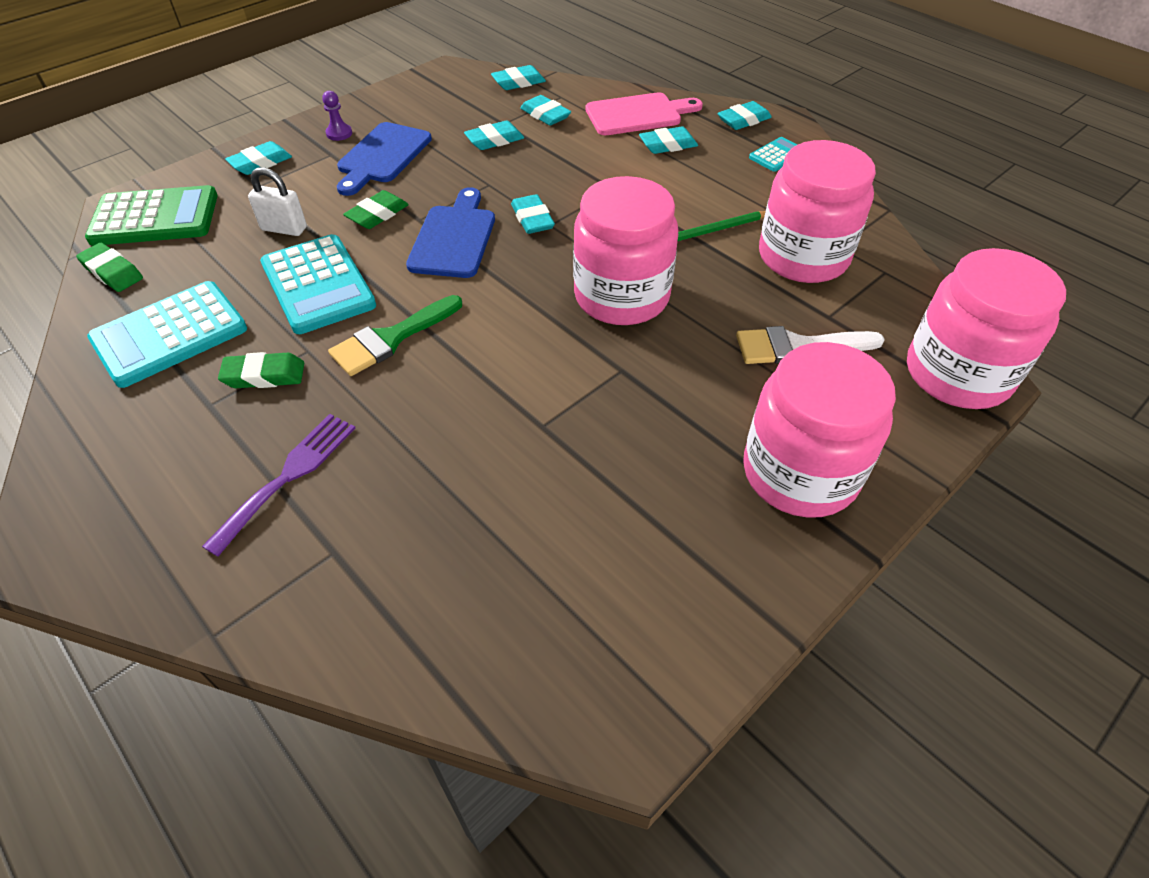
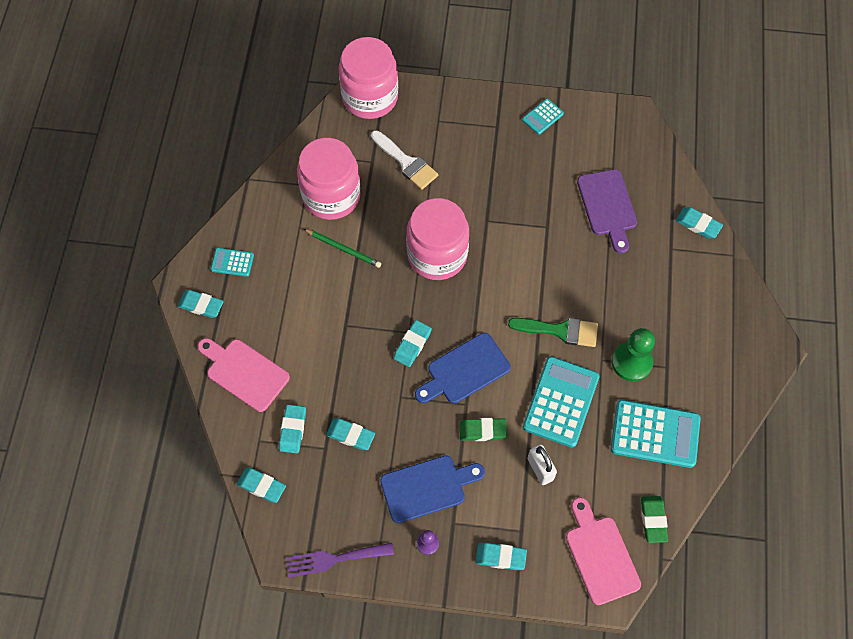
camera: 130 degrees left, 15 degrees up
green calculator [85,185,218,246] -> pink cutting board [566,497,641,605]
purple fork [202,414,355,557] -> purple fork moved to [286,543,394,578]
green eraser [218,352,304,388] -> green pawn [612,328,655,382]
turquoise eraser [639,126,698,154] -> turquoise eraser moved to [676,207,723,239]
pink jar [743,342,896,518] -> none
none -> turquoise calculator [522,99,564,135]
none -> purple cutting board [577,169,637,253]

